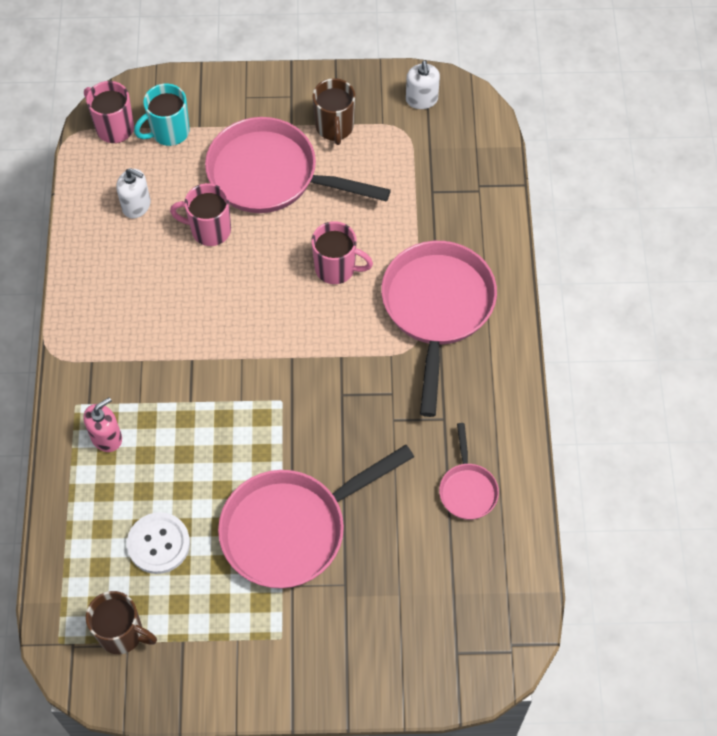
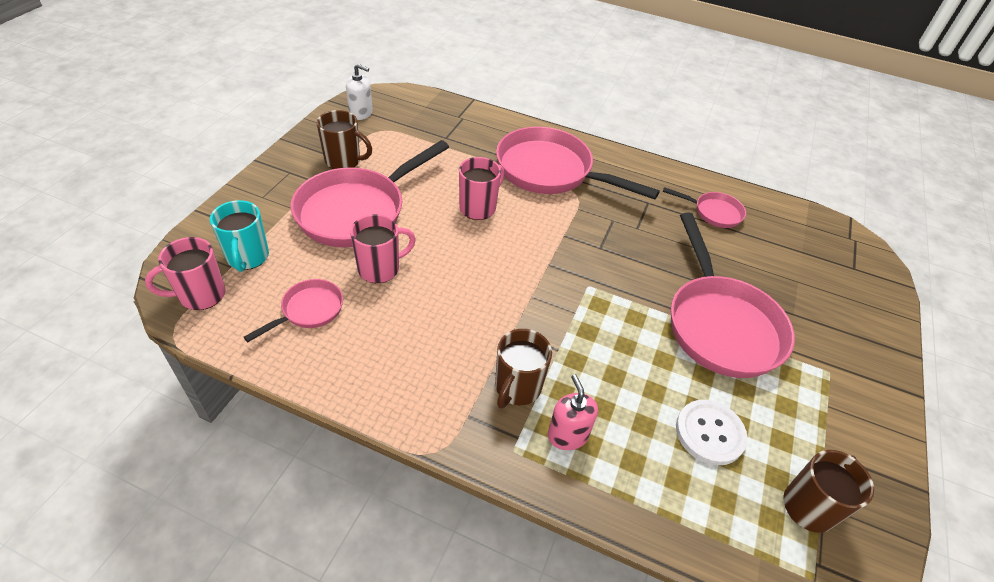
camera: 70 degrees left, 15 degrees down
white soap dispenser [116,168,151,218] -> pink pan [244,279,343,342]
pink mug [170,183,231,246] -> pink mug turned 150 degrees counterclockwise [350,214,416,283]
none -> brown mug [495,329,552,408]

